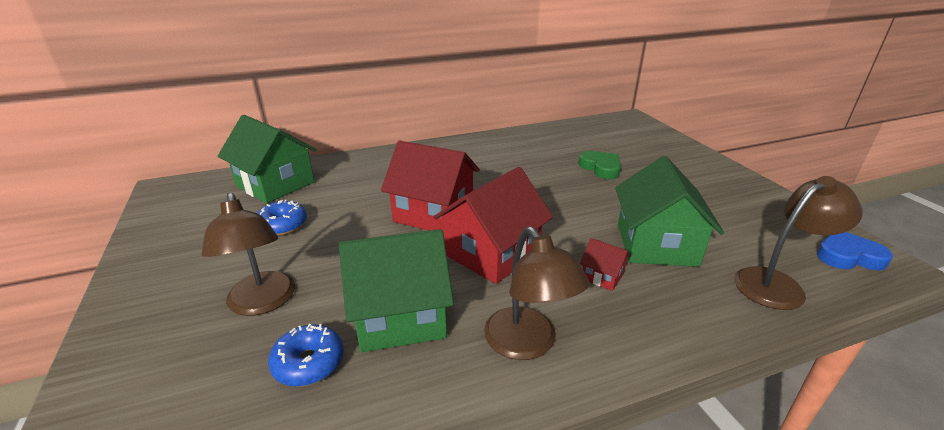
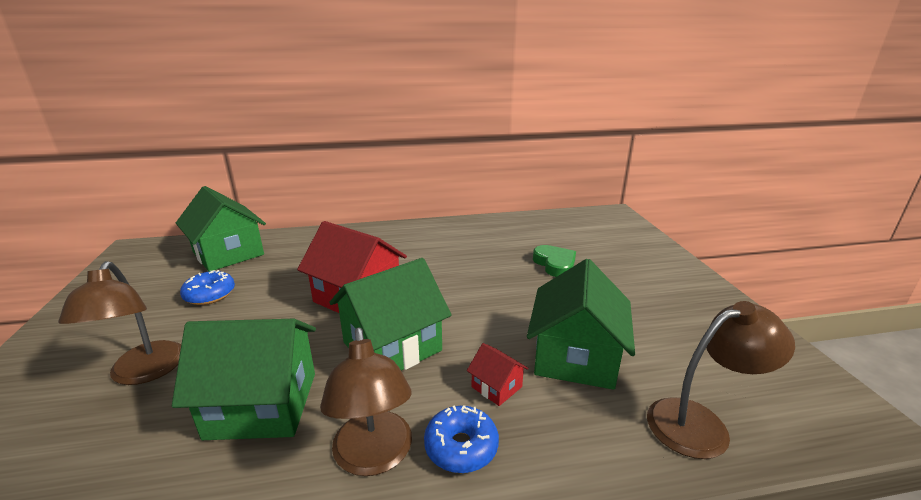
camera: 10 degrees right, 5 degrees down
blue donut [268,324,344,387] -> blue donut moved to [424,405,499,473]
red house [433,167,553,284] -> green house [329,258,451,371]
blue heart [817,232,893,270] -> none

